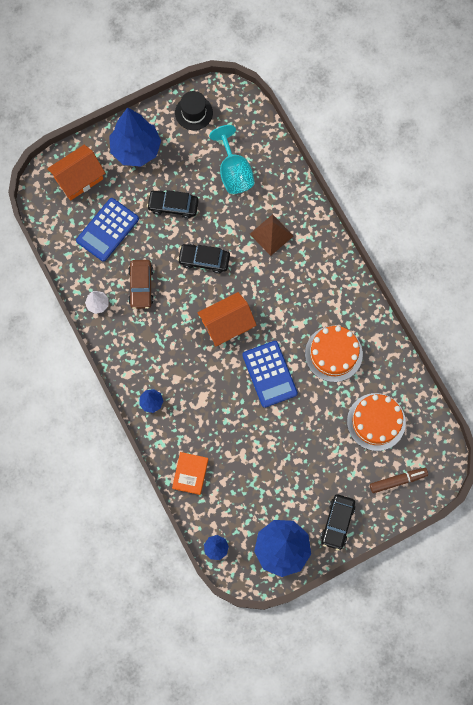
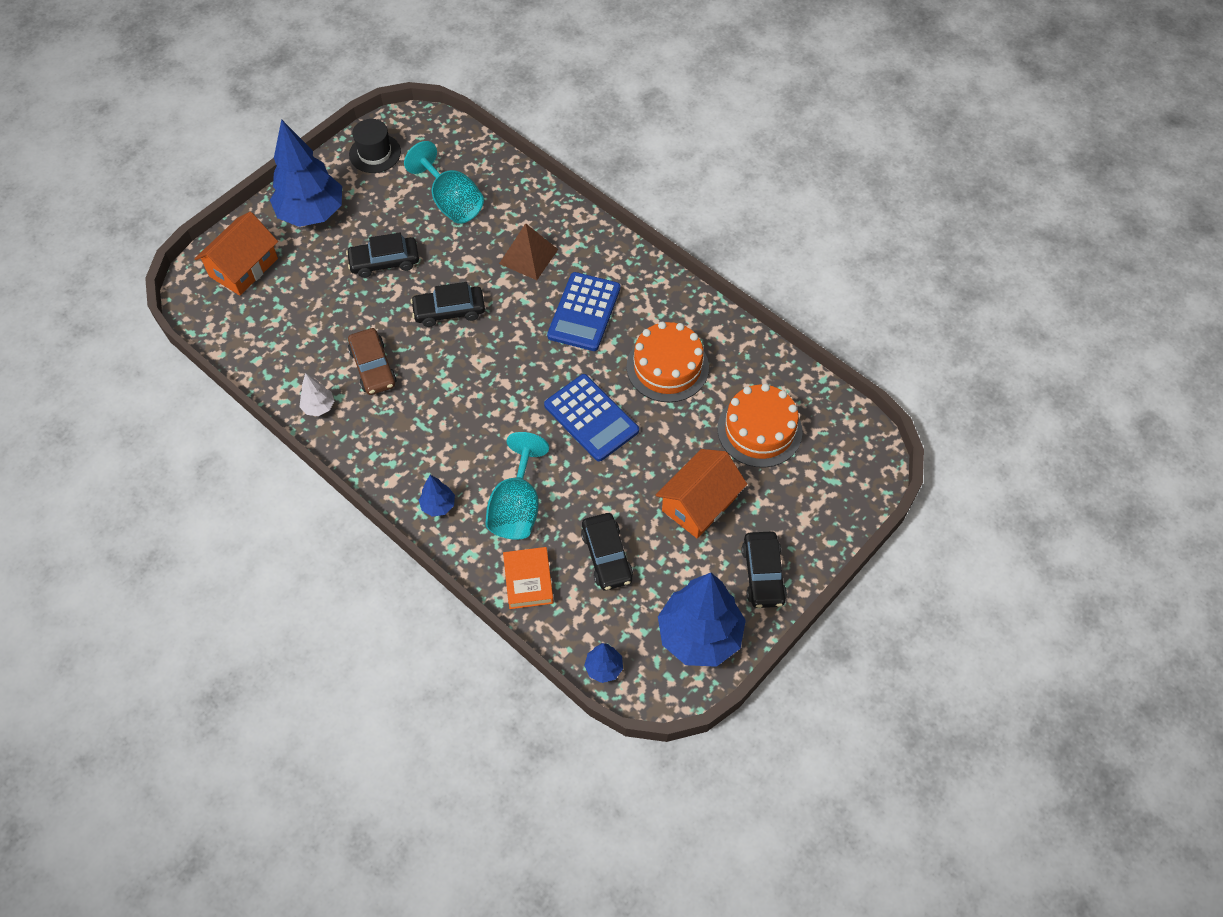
camera: 20 degrees left, 15 degrees down
blue calculator [76,198,139,262] -> blue calculator moved to [547,272,620,351]
orange house [198,292,257,346] -> orange house moved to [656,449,747,538]
brown marker [370,468,428,493] -> none
none -> turquoise goblet [485,432,549,540]
none -> black car [581,513,633,590]

